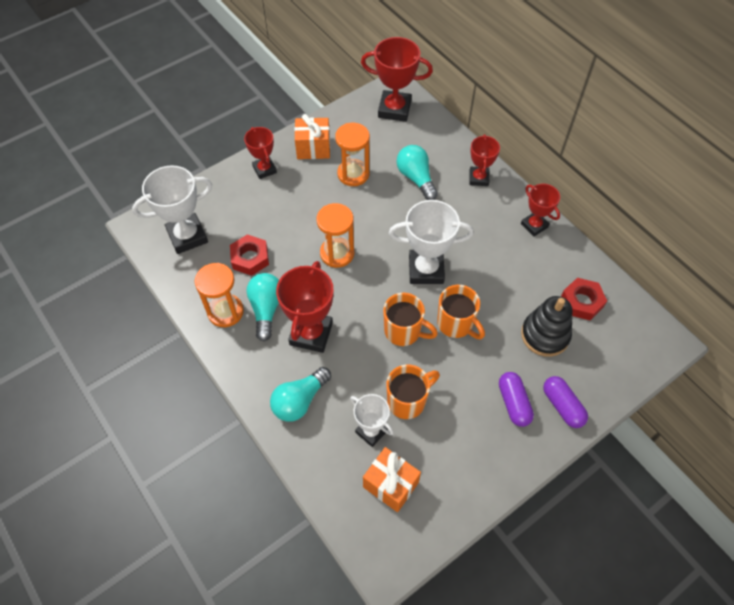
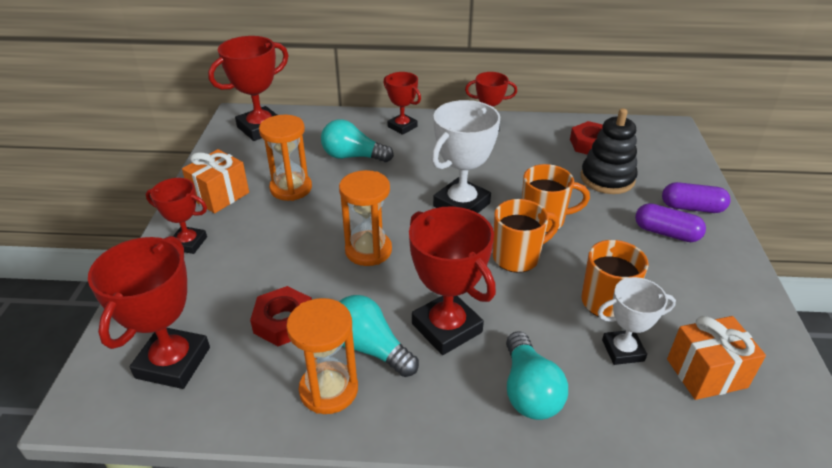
camera: 50 degrees left, 20 degrees down
white trophy [132,165,212,254] -> red trophy [88,236,210,389]

